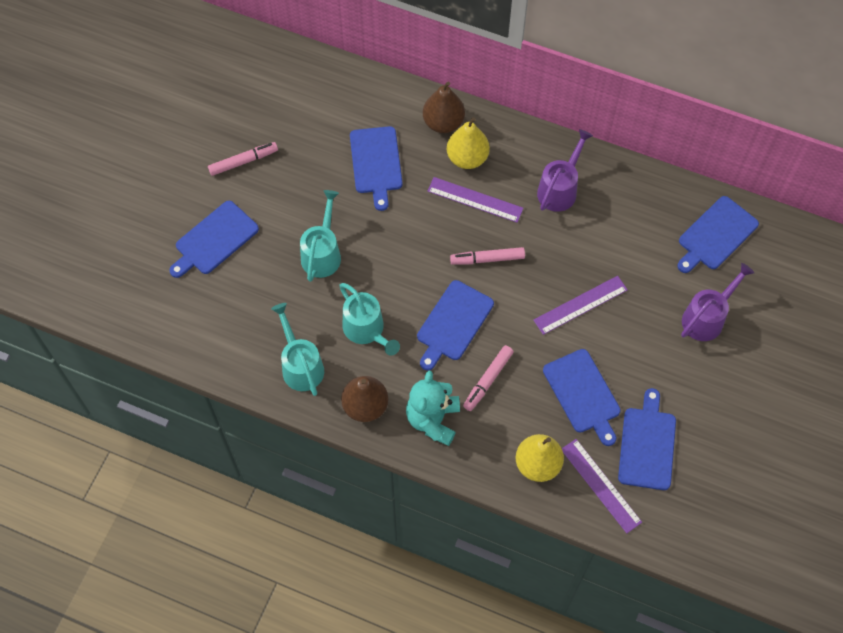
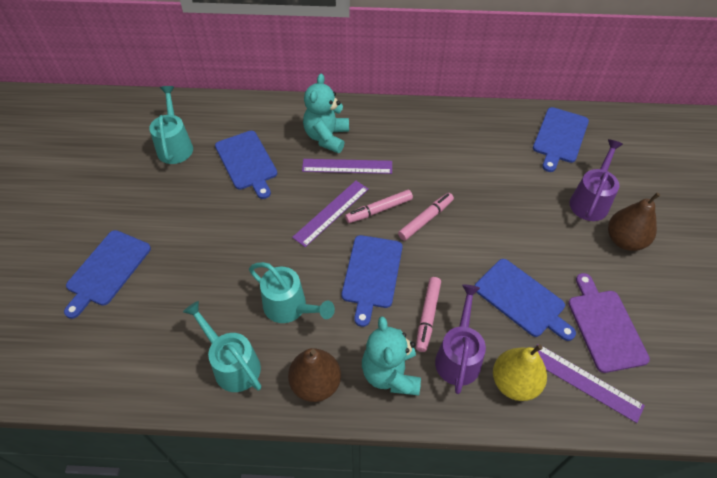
camera: 20 degrees left, 10 degrees down
pink marker [208,142,278,176] -> pink marker moved to [398,193,454,241]
turquoise watering can [300,190,341,282] -> turquoise watering can moved to [149,86,193,164]
brown pear [423,82,465,133] -> brown pear moved to [608,192,660,251]
yellow pear [447,117,490,169] -> turquoise teddy bear [303,74,349,153]
purple ruler [534,276,628,335] -> purple ruler moved to [292,181,369,247]
purple watering can [537,129,593,212] -> purple watering can moved to [435,285,486,394]
blue cutting board [618,388,676,490] -> purple cutting board [568,273,650,373]

